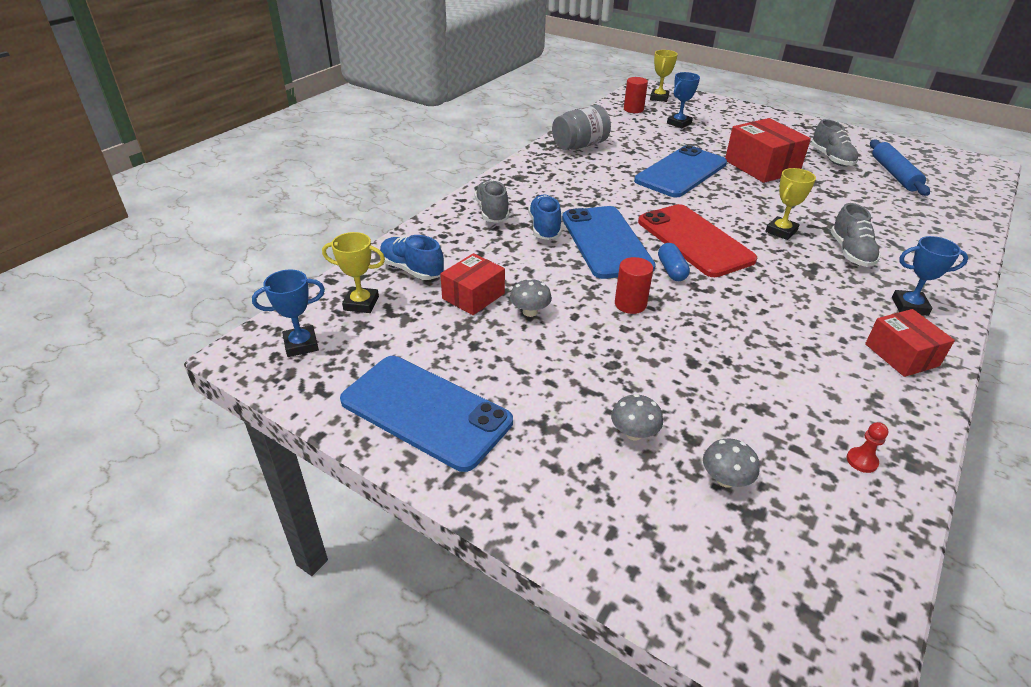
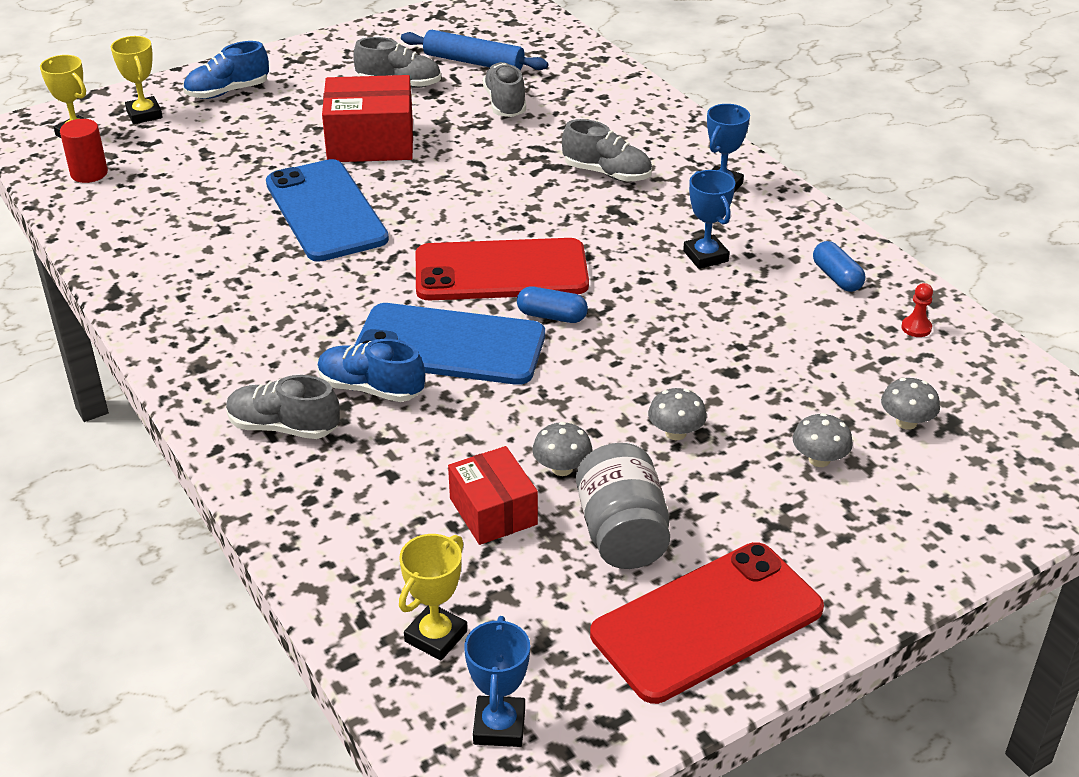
camera: 65 degrees left, 0 degrees up
blue phone [340,356,513,472] -> red phone [590,542,824,704]
blue shoe [380,235,444,280] -> blue shoe moved to [183,41,269,99]
grey jar [552,105,611,150] -> grey jar moved to [576,443,670,569]
red cylinder [615,257,653,314] -> none
blue trophy [667,72,700,128] -> blue trophy moved to [683,170,735,269]
yellow trophy [765,168,816,240] -> yellow trophy moved to [111,36,163,124]
red box [865,309,955,377] -> none
none -> grey shoe [483,62,526,117]
none -> grey mushroom [648,388,707,440]
none -> blue capsule [813,241,865,292]

